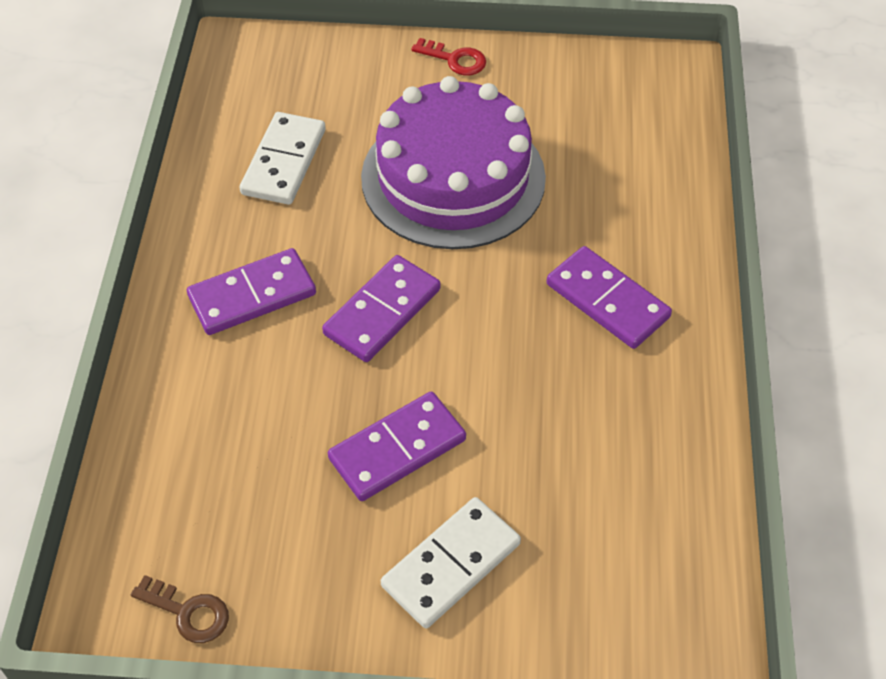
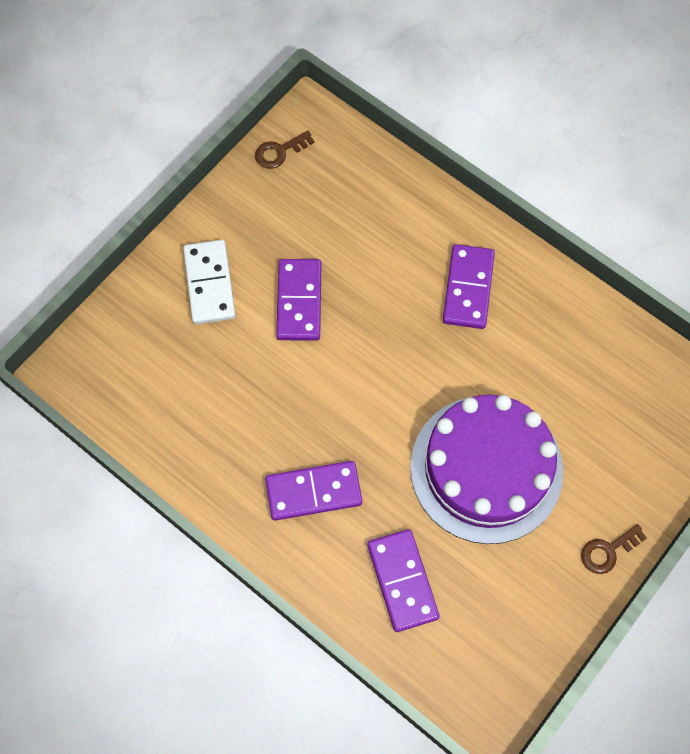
camera: 125 degrees right, 15 degrees up
white domino [240,112,325,205] -> none
purple domino [322,255,440,362] -> purple domino moved to [367,529,440,632]
red key [411,38,486,75] -> brown key [581,524,647,574]

